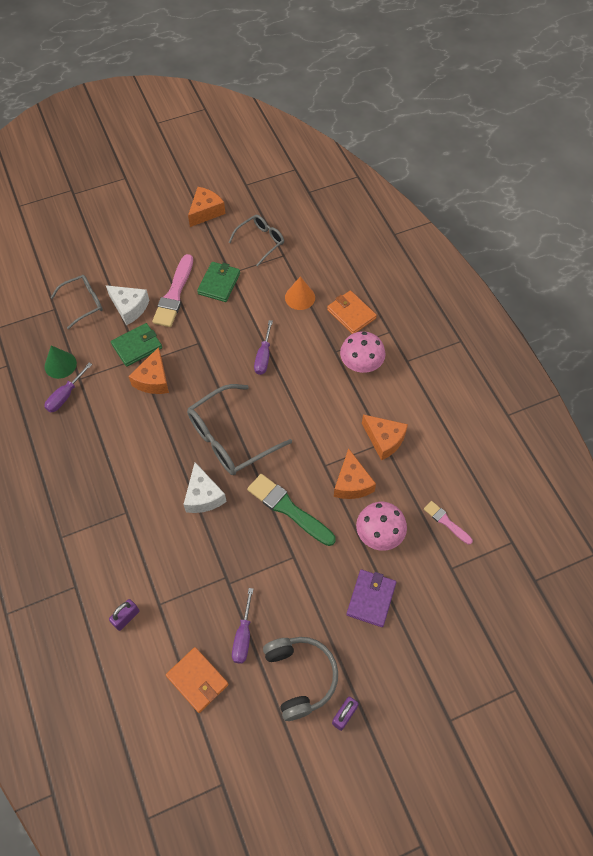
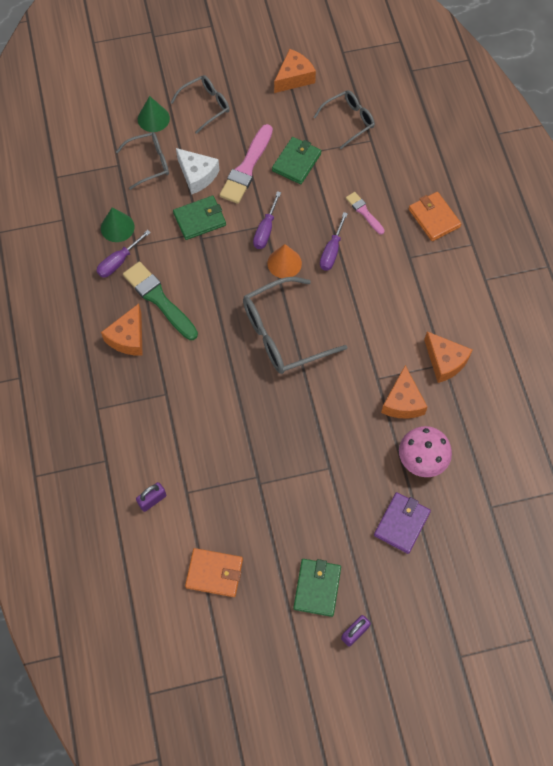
camera: 10 degrees right, 5 degrees up
orange cheese [128,347,169,394] -> orange cheese moved to [101,304,143,356]
orange wallet [166,647,229,713] -> orange wallet turned 45 degrees counterclockwise [185,548,243,597]
white cheese [183,462,227,513] -> none
purple screwdriver [232,588,253,664] -> purple screwdriver moved to [253,191,281,249]
green brush [247,474,336,546] -> green brush moved to [123,261,198,340]
grey headphones [263,637,338,721] -> green wallet [293,559,341,617]
orange cone [285,276,315,310] -> orange cone moved to [268,244,302,278]
pink mushroom [340,331,386,373] -> none
pink brush [424,501,473,545] -> pink brush moved to [346,192,385,235]
none -> green cone [138,96,170,132]
none -> grey glasses [170,75,230,134]

